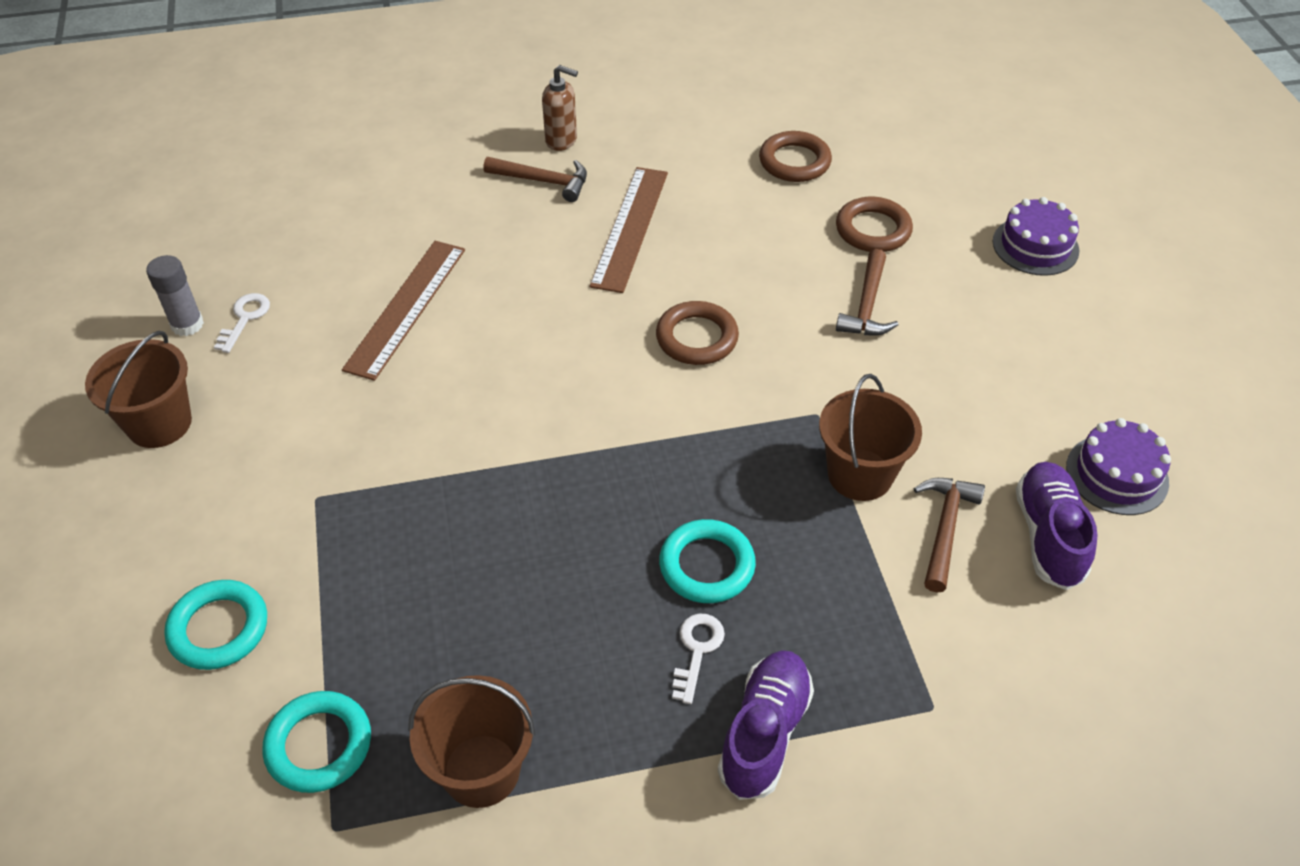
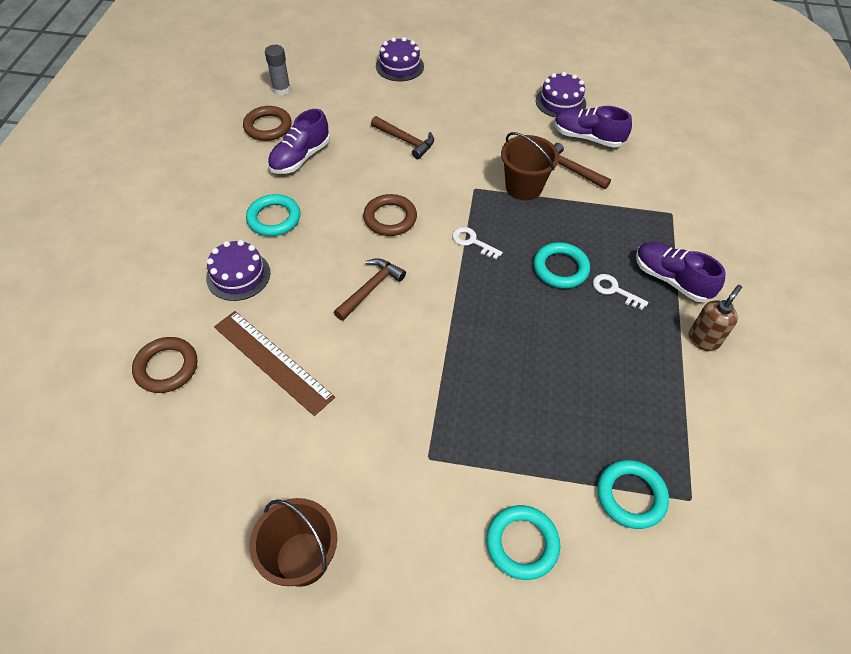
camera: 70 degrees left, 5 degrees up
grey glue stick [146,255,204,336] -> grey glue stick moved to [265,45,291,96]
white key [214,293,270,353] -> white key moved to [452,227,503,259]
brown bucket [408,675,536,808] -> none
brown hammer [484,157,587,202] -> brown hammer moved to [334,258,406,321]
brown soap dispenser [542,65,578,151] -> brown soap dispenser moved to [689,285,742,351]
brown ruler [589,167,668,293] -> turquoise ring [246,194,300,236]
brown ring [836,197,913,252] -> brown ring moved to [132,337,197,393]
none -> purple cake [206,240,270,301]
none -> purple shoe [268,109,330,174]

